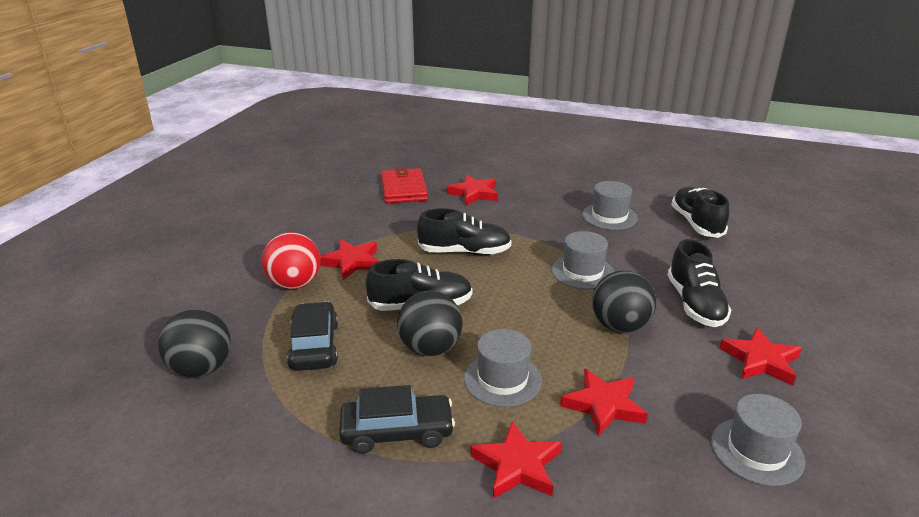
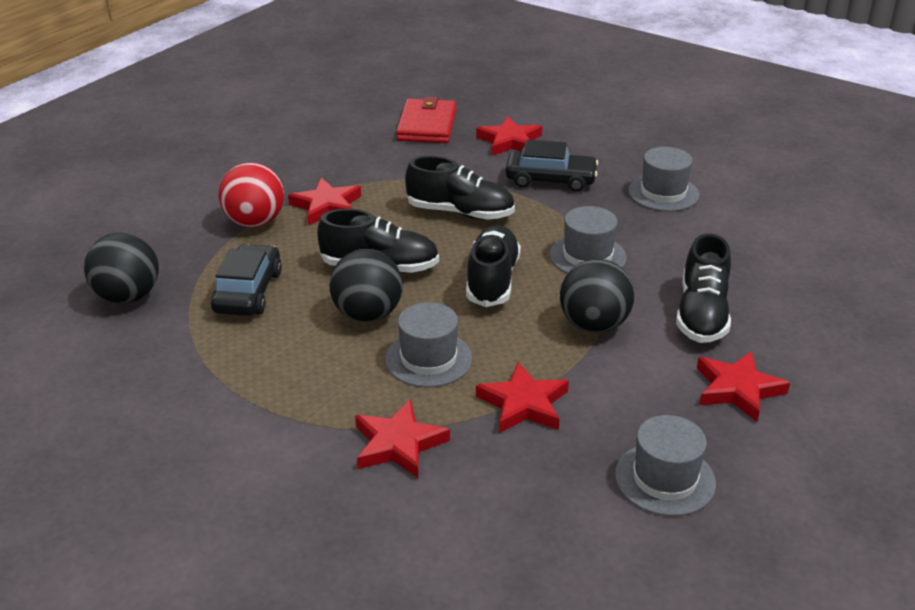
camera: 15 degrees right, 5 degrees up
black car [339,385,455,454] -> black car moved to [505,139,598,192]
black shoe [671,187,729,238] -> black shoe moved to [466,225,521,307]

